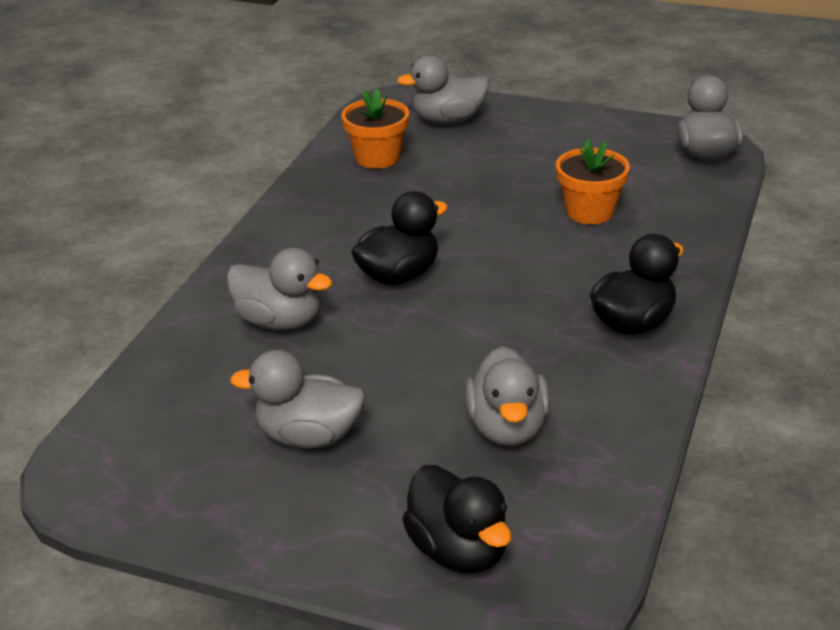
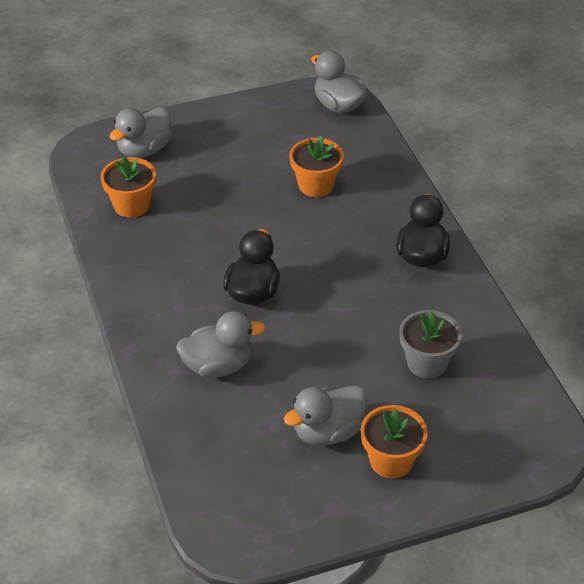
camera: 40 degrees left, 10 degrees up
black duck [402,465,512,573] -> none
grey duck [464,346,550,446] -> grey flower pot [399,310,462,378]
none -> orange flower pot [361,405,428,478]

